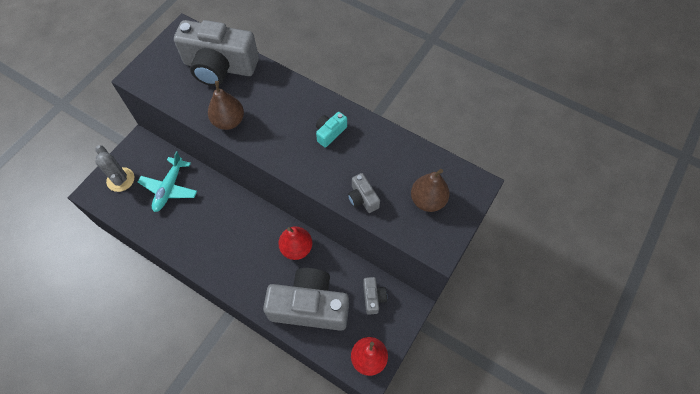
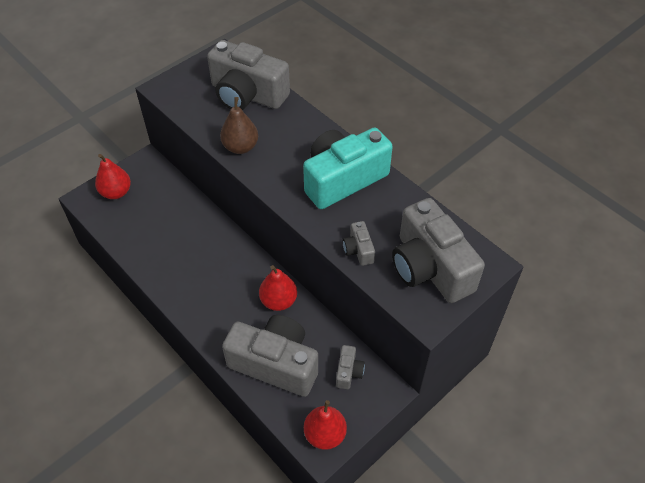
camera: 15 degrees right, 10 degrees down
grey cactus [95,145,134,192] -> red pear [95,154,131,199]
turquoise plane [138,151,197,212] -> none
turquoise camera [316,112,347,147] -> turquoise camera [303,128,393,209], size x2.32
brown pear [411,169,450,212] -> grey camera [392,198,485,303]

